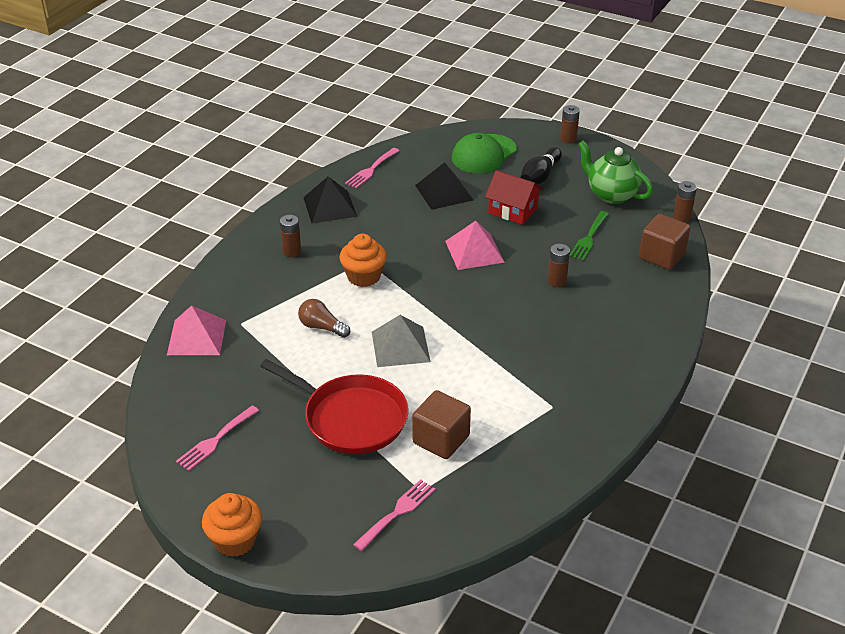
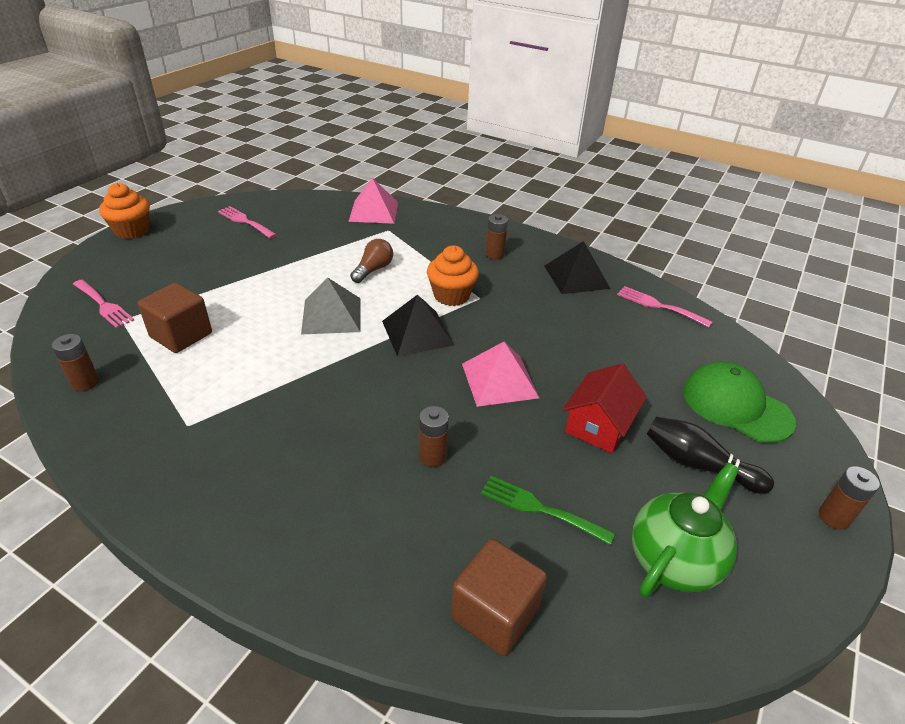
camera: 90 degrees right, 0 degrees up
red pan [260,359,409,454] -> none
black pyramid [415,162,473,210] -> black pyramid moved to [382,294,454,356]
brown battery [673,181,697,222] -> brown battery moved to [52,334,99,391]

